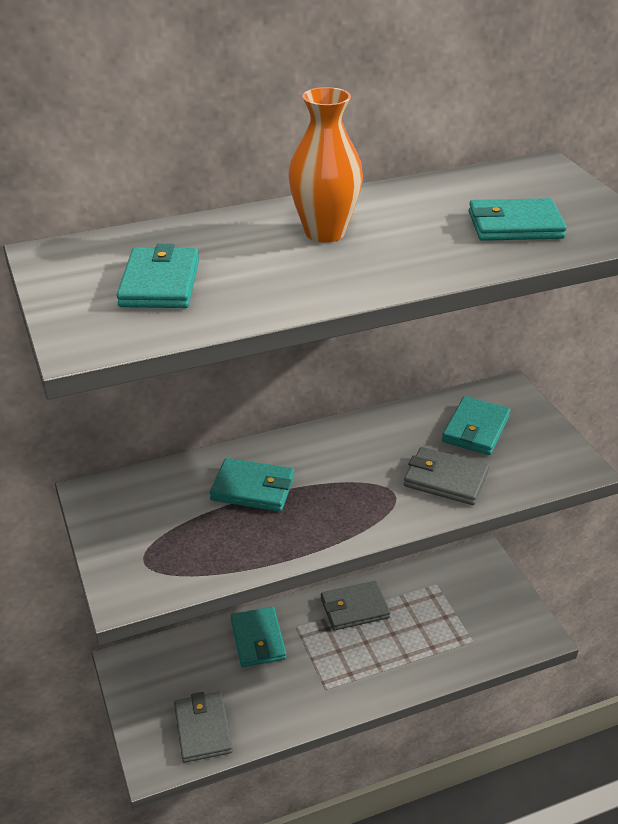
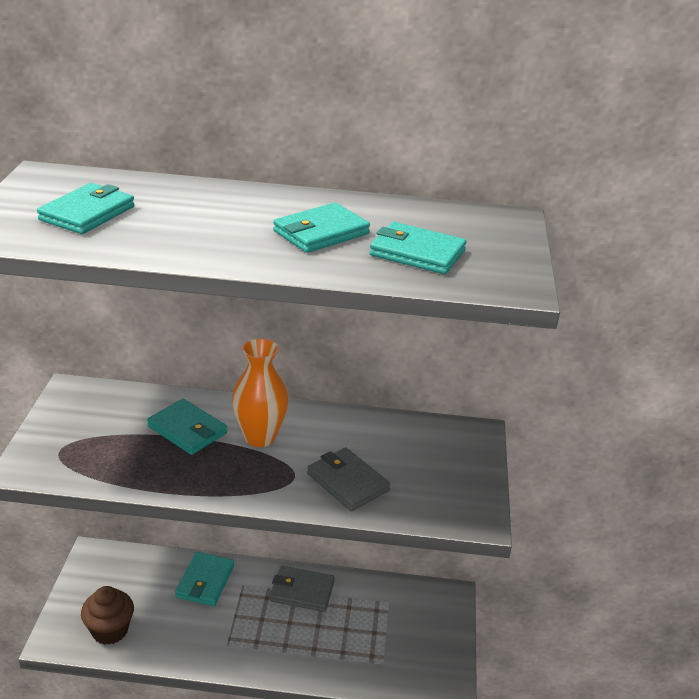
camera: 25 degrees right, 5 degrees down
grey wallet [174,692,233,763] -> brown cupcake [81,586,134,645]
orange vase [288,87,363,243] -> orange vase moved to [232,338,289,447]
turquoise wallet [442,396,511,455] -> turquoise wallet moved to [273,203,370,253]

